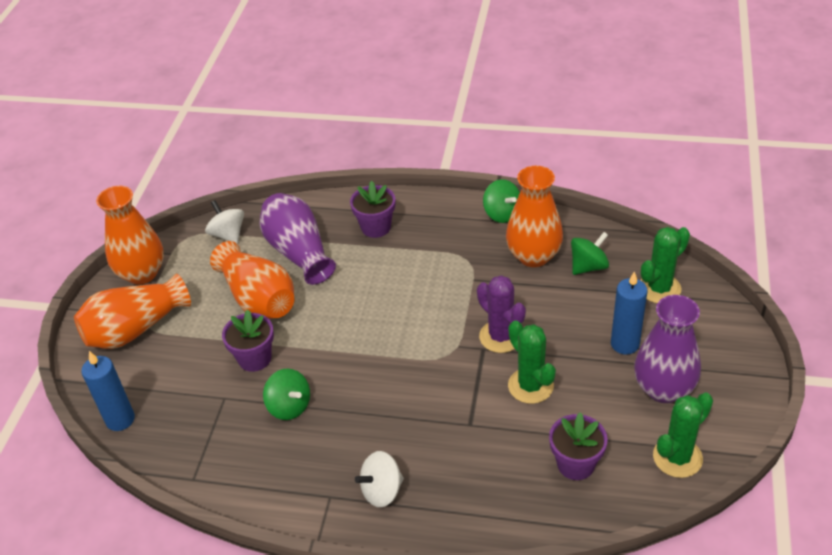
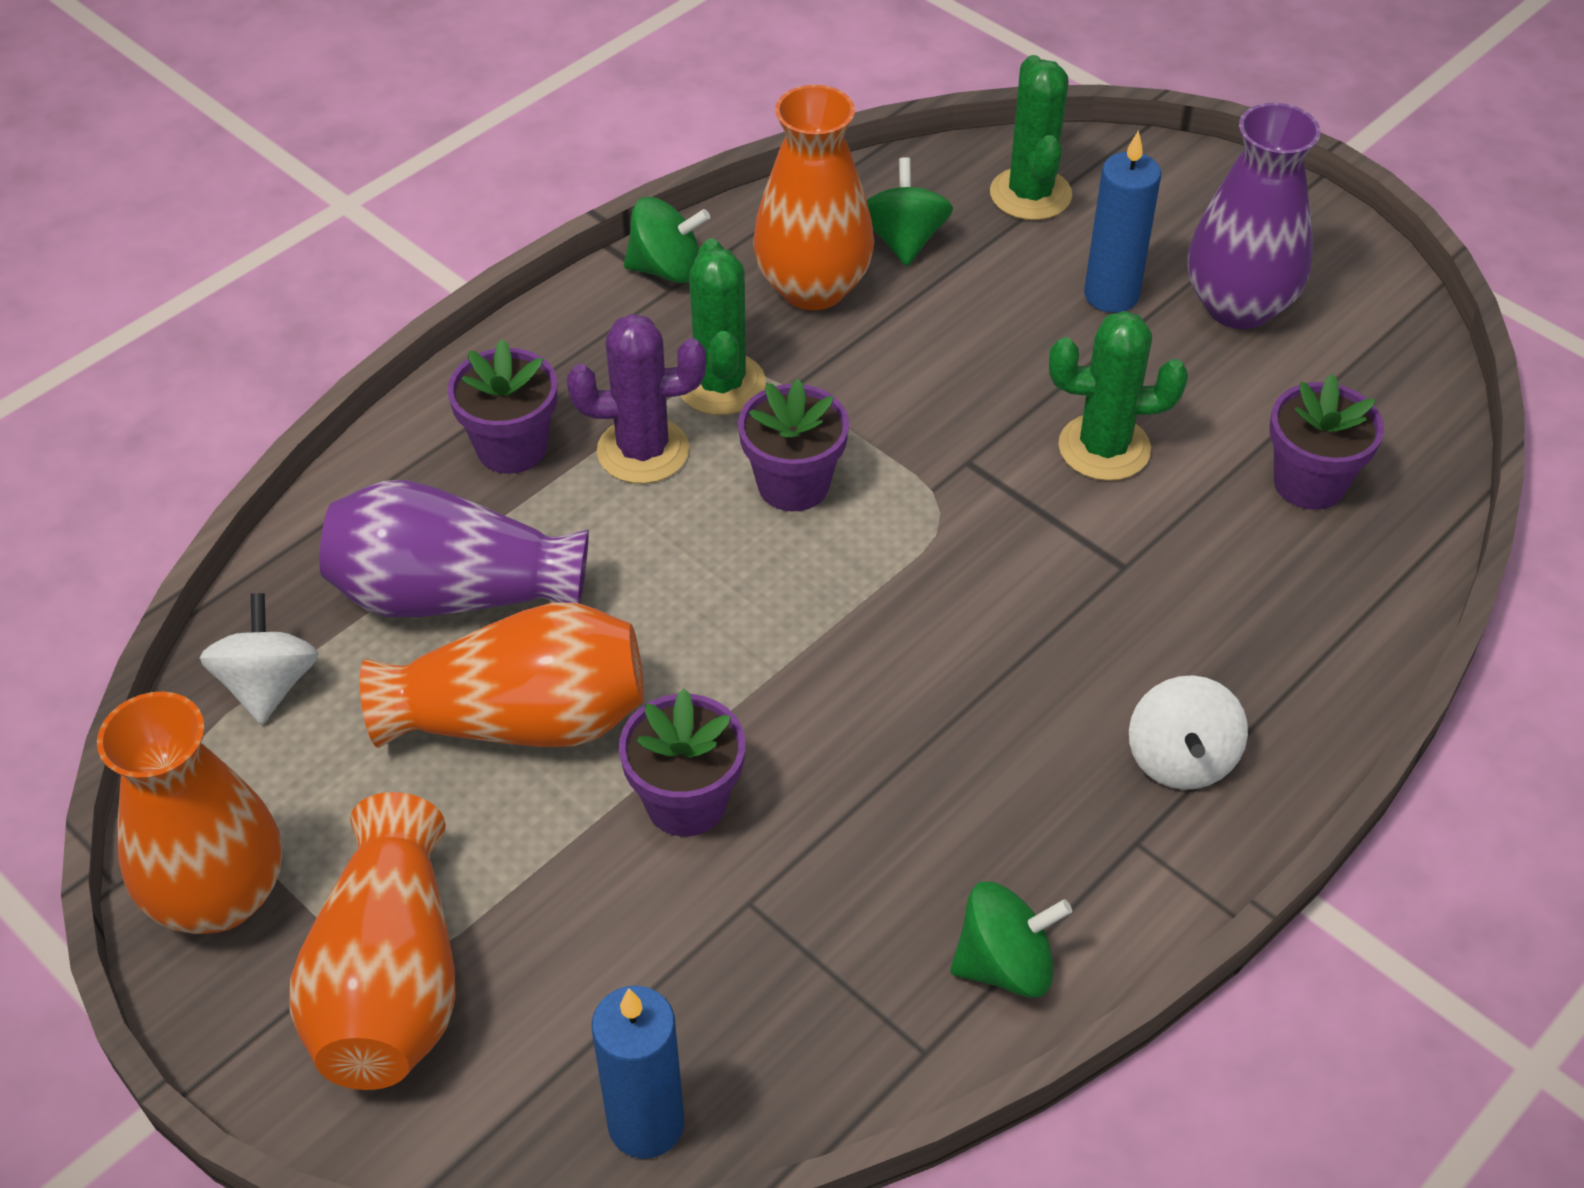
camera: 60 degrees left, 5 degrees up
white spinning top [205,200,244,244] -> white spinning top turned 90 degrees clockwise [200,593,318,724]
green spinning top [263,369,310,420] -> green spinning top moved to [950,882,1072,998]
purple cactus [477,275,526,353] -> purple cactus moved to [567,314,706,484]
green cactus [653,392,713,478] -> green cactus moved to [680,239,766,415]
none -> purple flower pot [738,379,849,511]

